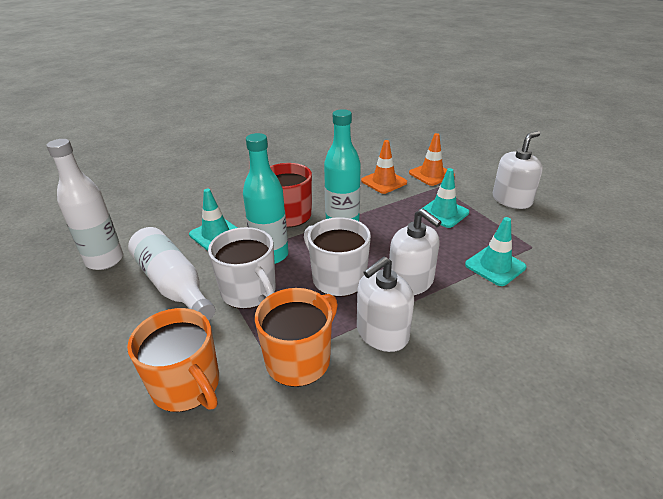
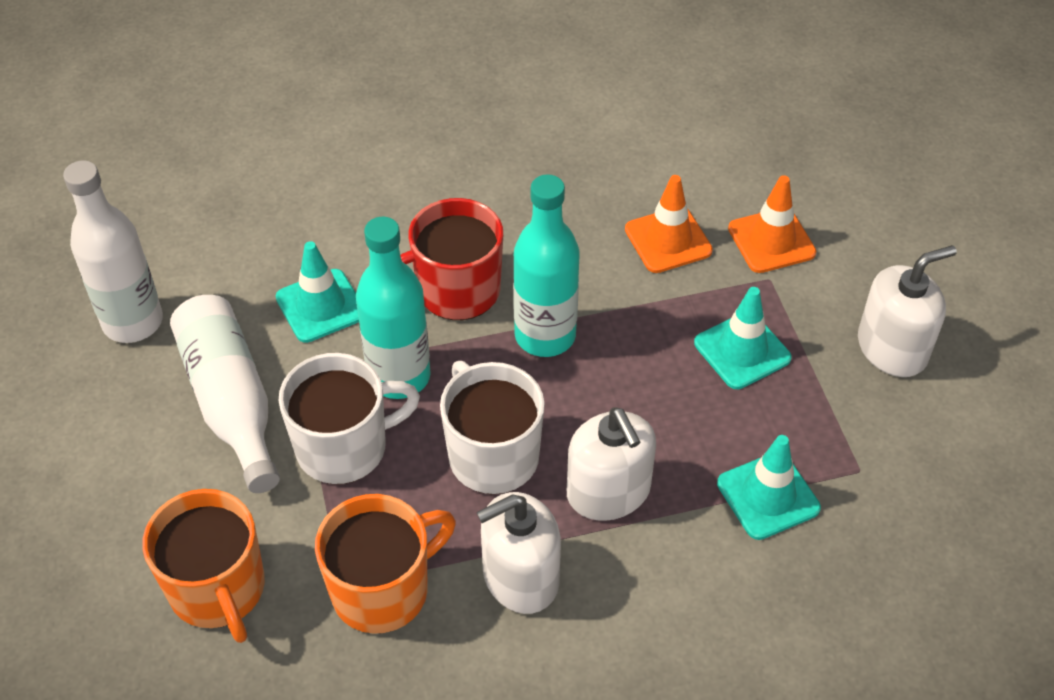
camera: 15 degrees right, 15 degrees up
white mug [208,227,276,309] -> white mug turned 90 degrees counterclockwise [278,353,420,484]

